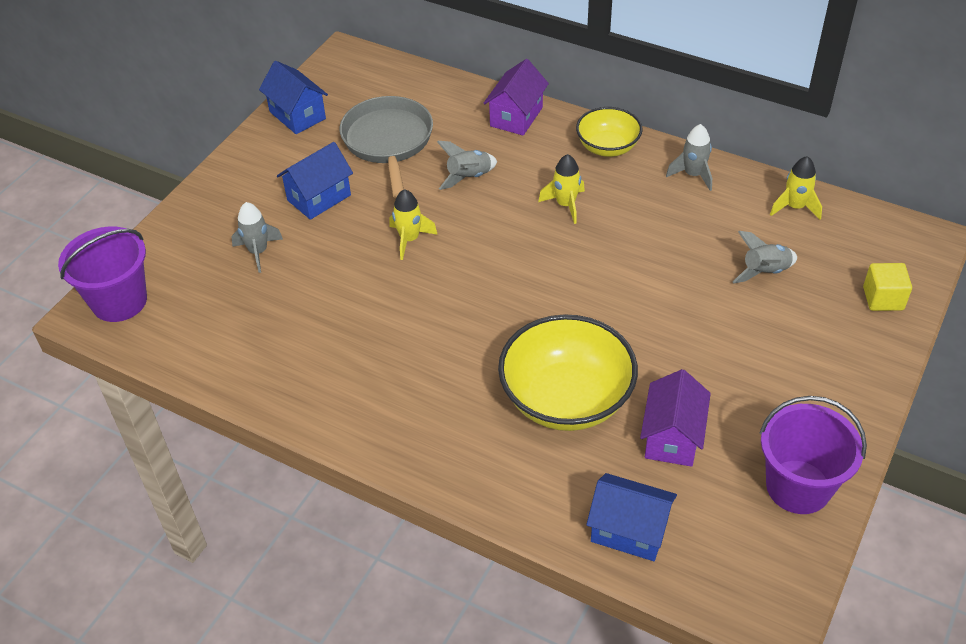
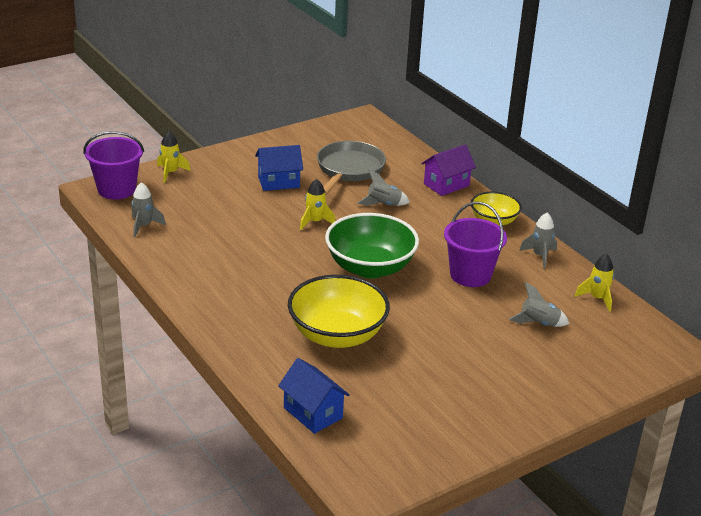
camera: 25 degrees right, 15 degrees down
grey rocket [231,202,283,273] -> grey rocket moved to [132,182,166,237]
blue house [259,61,328,134] -> none
yellow rocket [538,154,585,224] -> yellow rocket moved to [157,131,191,183]
purple house [640,369,711,467] -> none
purple bucket [760,396,867,514] -> purple bucket moved to [444,202,507,287]
yellow cube [863,263,912,311] -> none
none -> green bowl [325,213,419,278]

